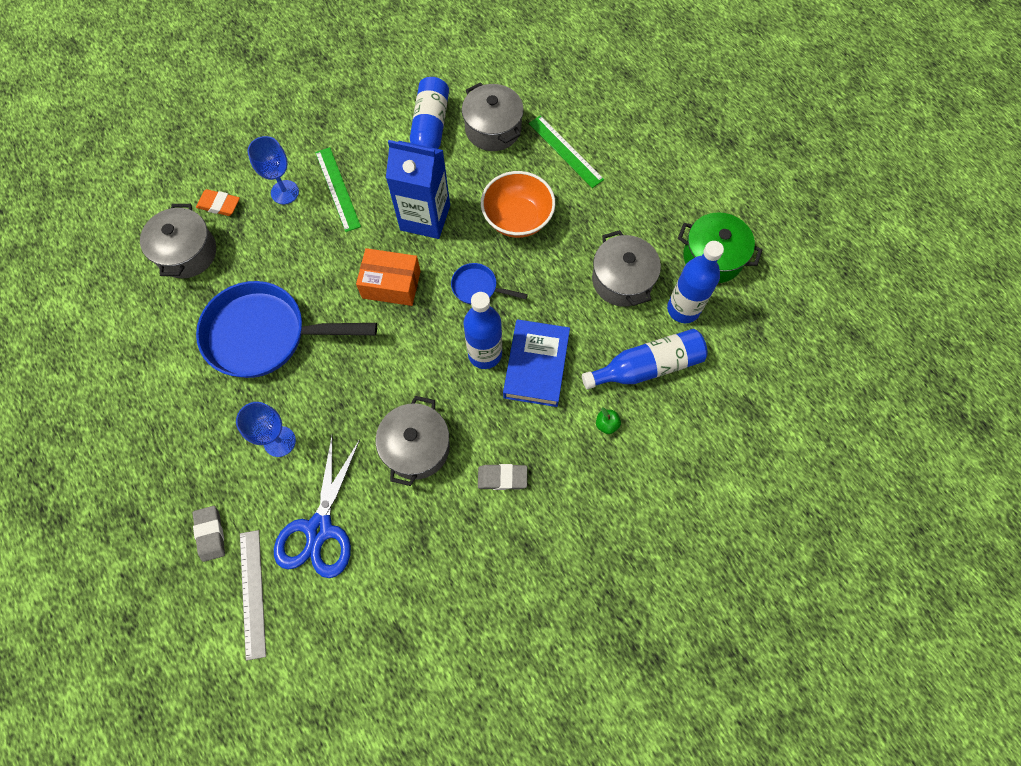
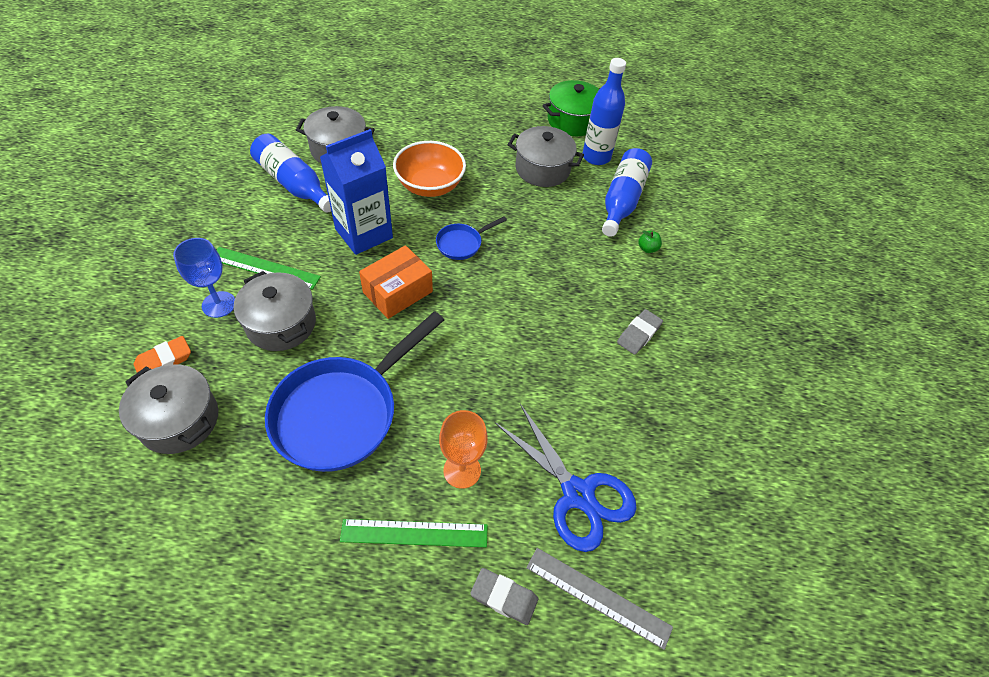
camera: 55 degrees left, 15 degrees down
blue goblet [236,402,296,457] -> orange goblet [439,410,488,489]
grey pot [376,396,450,486] -> grey pot moved to [234,271,316,351]
blue bottle [463,292,502,369] -> none
blue book [503,319,570,407] -> none
green ruler [529,115,604,188] -> green ruler moved to [340,519,488,547]

